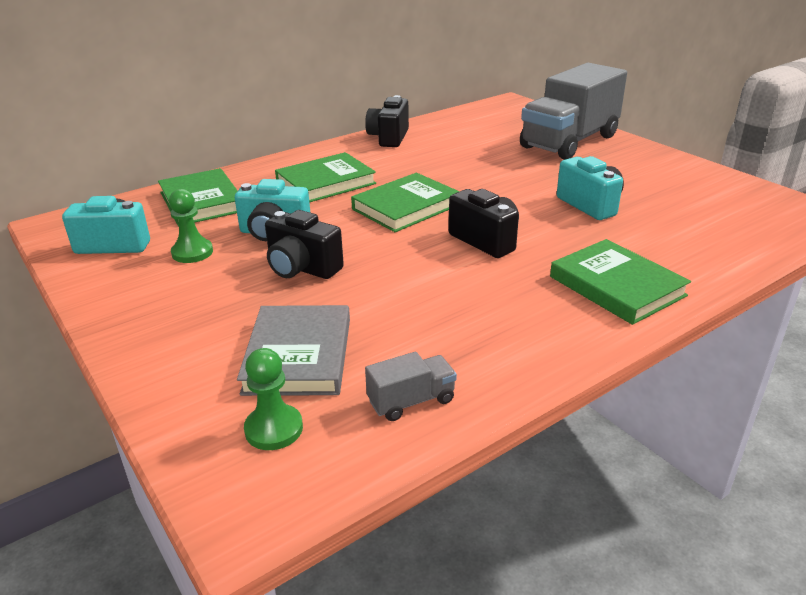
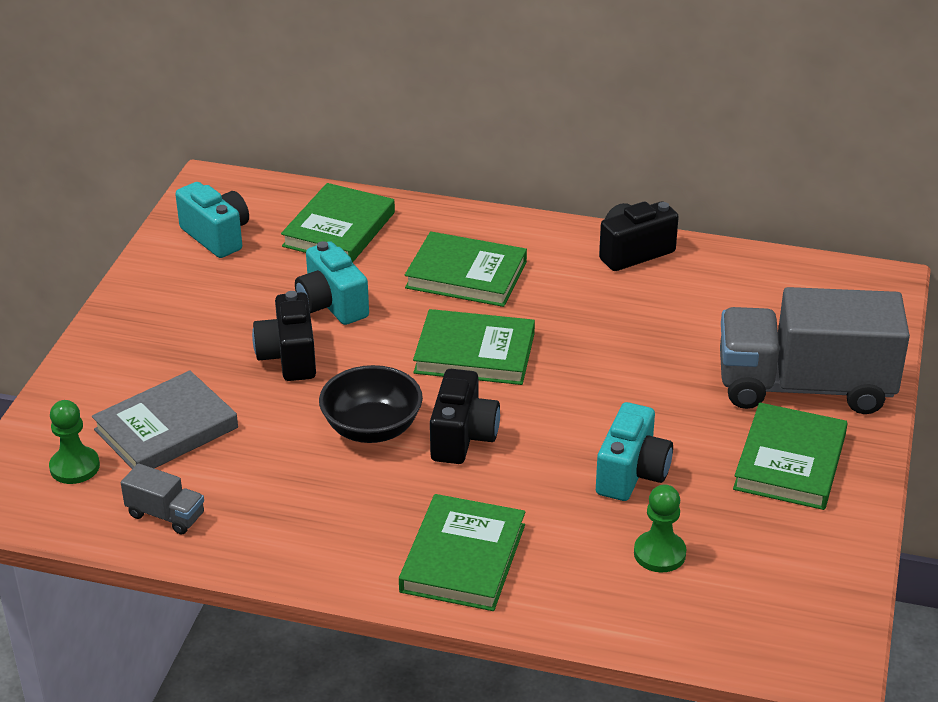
camera: 50 degrees right, 5 degrees up
green pawn [169,189,213,263] -> green pawn moved to [634,484,686,572]
none -> black bowl [319,365,423,443]
none -> green book [733,403,848,510]

